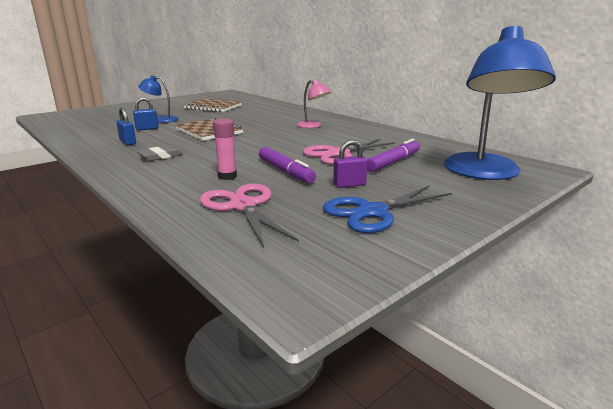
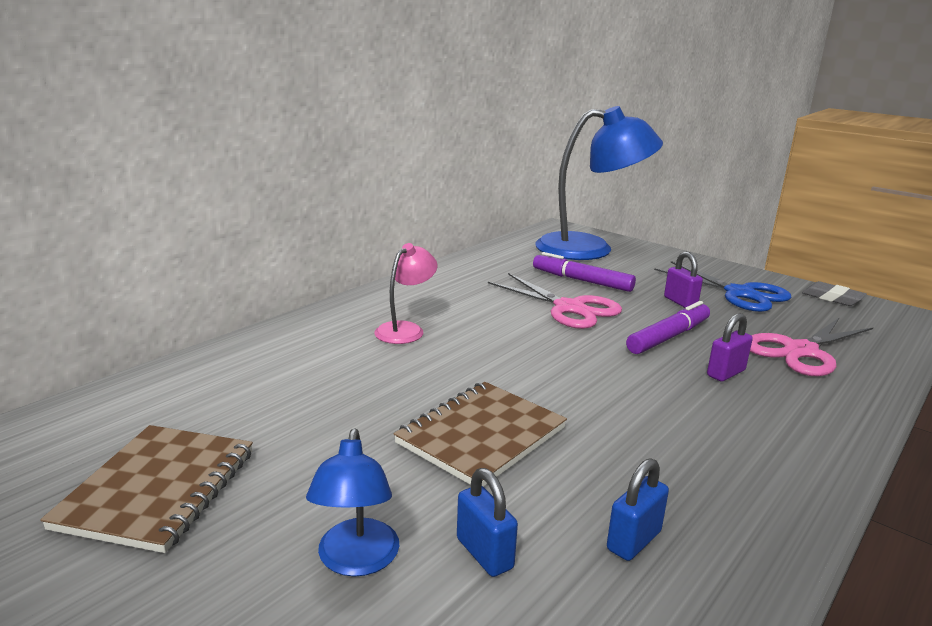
camera: 100 degrees left, 0 degrees up
grey eraser [137,145,183,161] -> grey eraser moved to [802,281,867,306]
pink glue stick [213,119,237,180] -> purple padlock [707,313,753,381]

